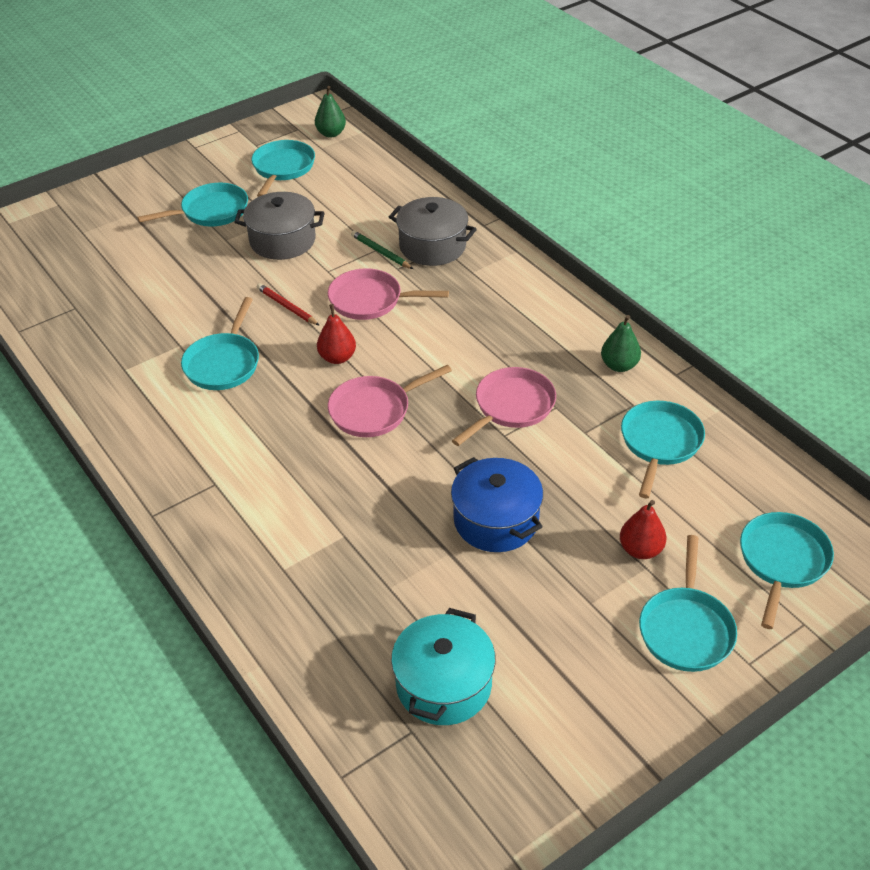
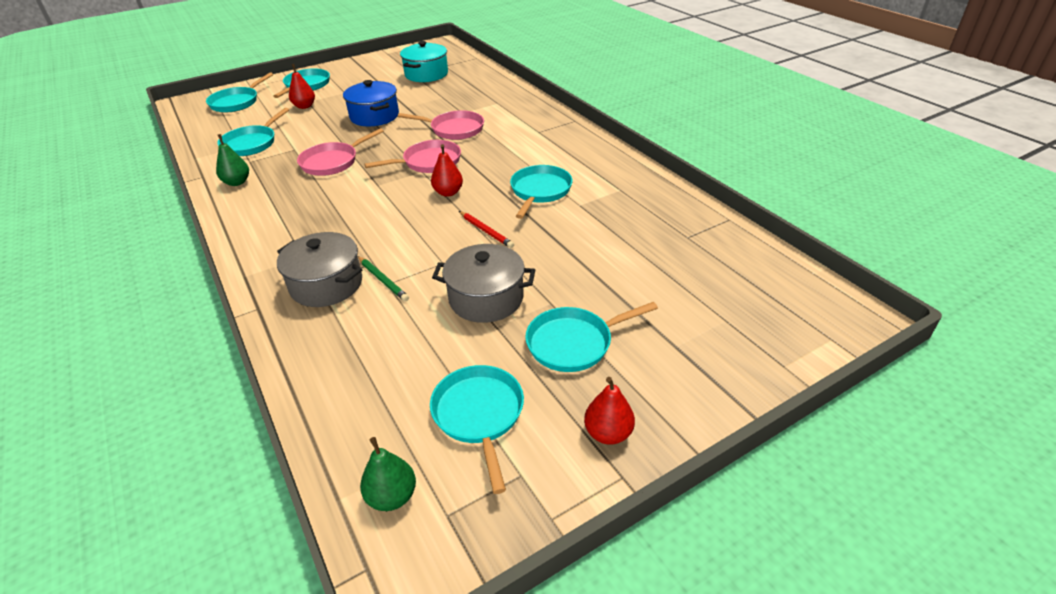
camera: 175 degrees left, 5 degrees down
turquoise pan [251,140,315,197] -> turquoise pan turned 150 degrees clockwise [430,365,524,494]
pink pan [328,268,449,320] -> pink pan moved to [398,110,484,140]
none -> red pear [584,377,635,445]

